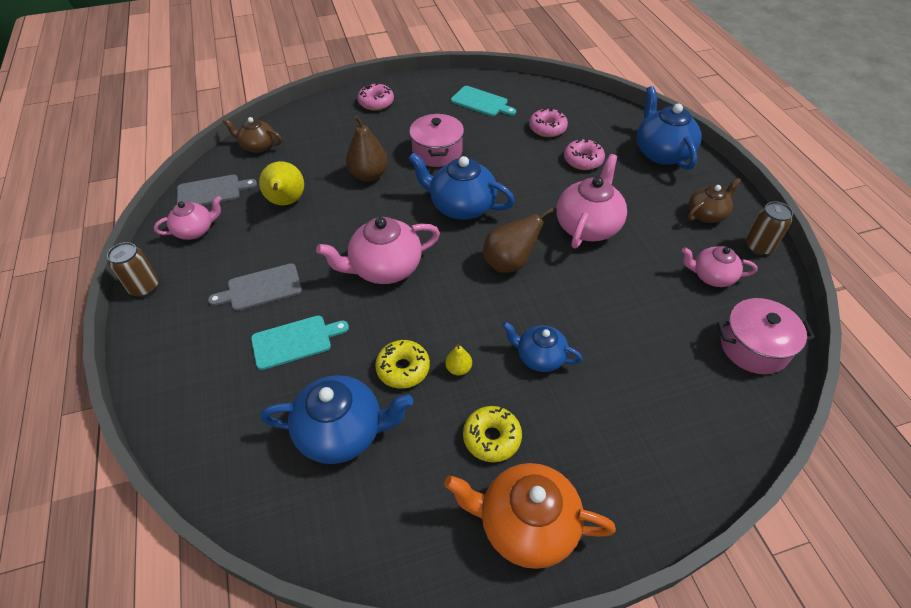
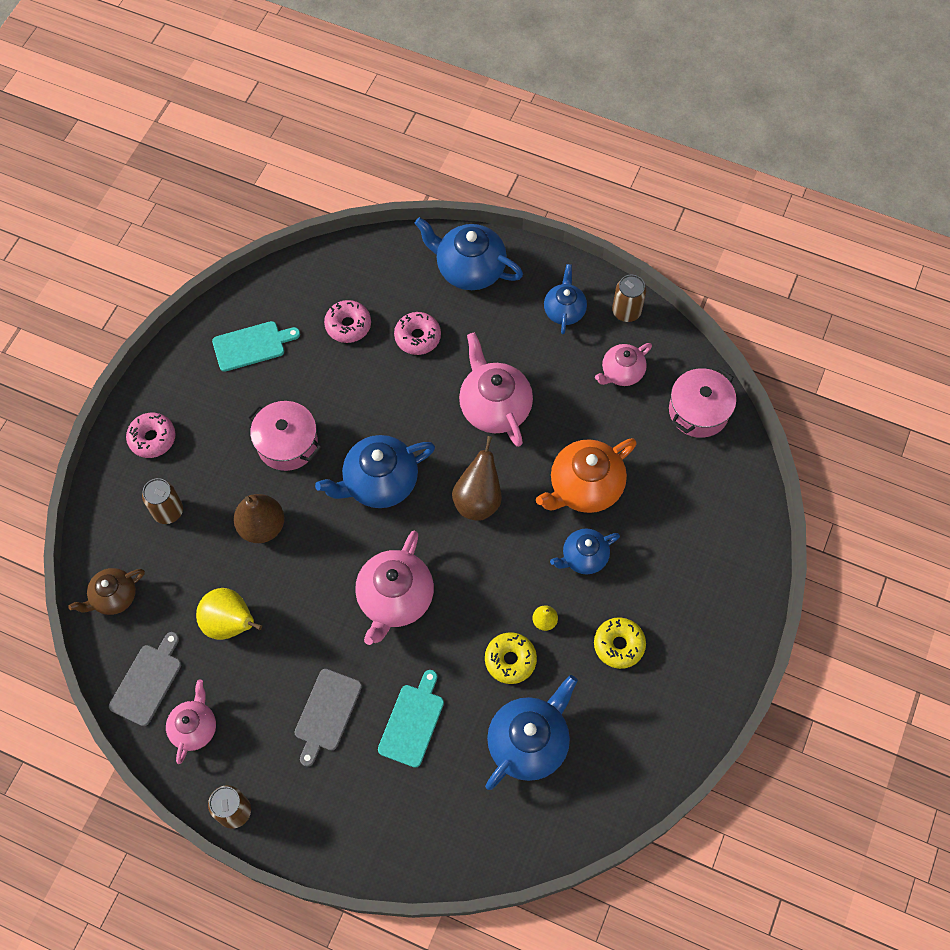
camera: 50 degrees left, 15 degrees up
orange teapot [444,463,616,569] -> orange teapot moved to [536,438,637,513]
brown teapot [688,178,741,223] -> blue teapot [544,264,587,334]
none -> brown can [142,478,183,524]

